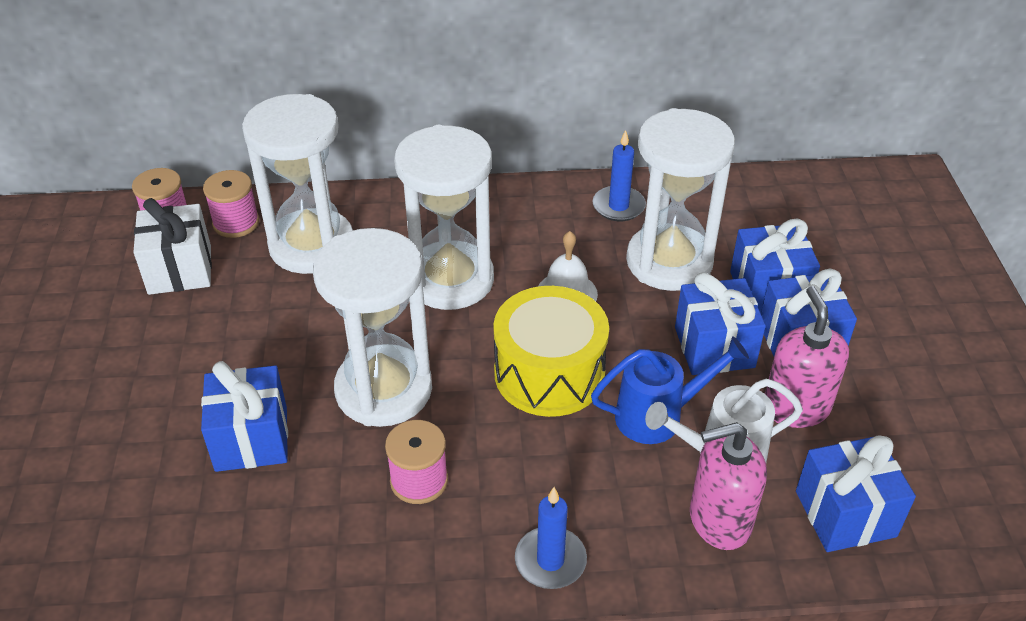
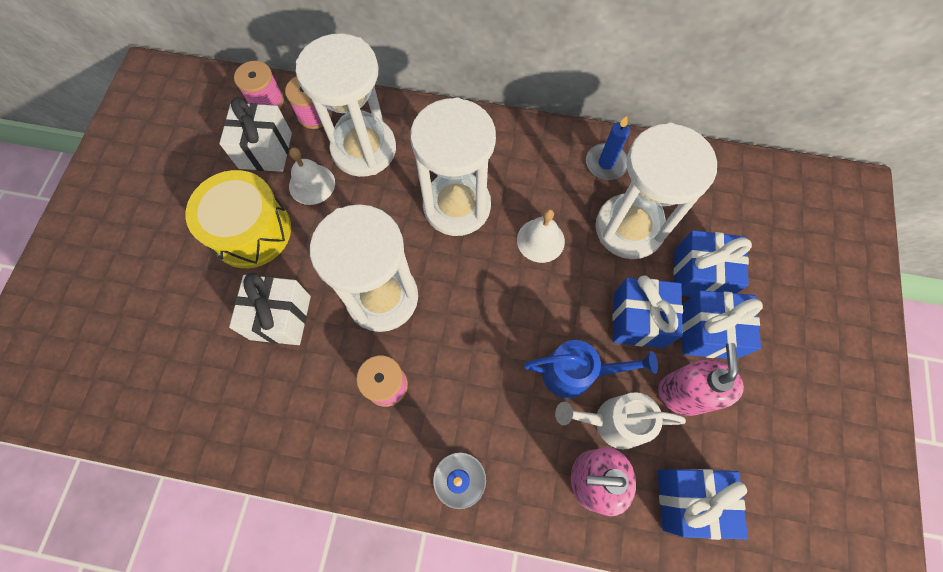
camera: 15 degrees right, 25 degrees up
blue gift [201,361,288,472] -> white gift [229,273,311,345]
yellow drum [494,286,609,417] -> yellow drum moved to [186,170,291,268]
none -> white bell [289,148,335,205]

